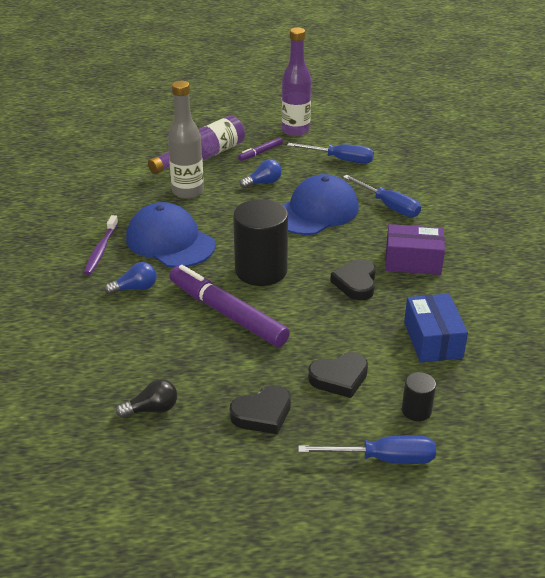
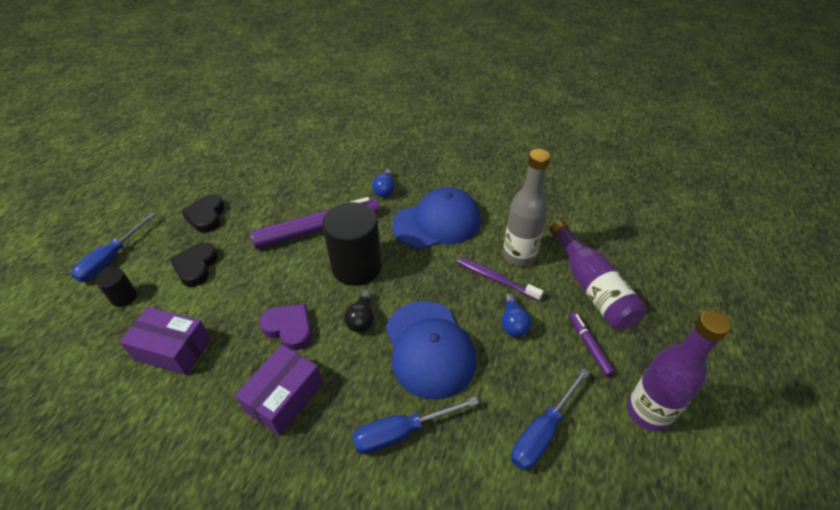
camera: 115 degrees right, 10 degrees up
purple toothbrush [84,215,118,275] -> purple toothbrush moved to [457,257,543,301]
black light bulb [116,379,177,418] -> black light bulb moved to [344,290,374,332]
black heart [330,259,376,300] -> purple heart [259,304,312,350]
blue box [404,294,468,362] -> purple box [120,307,211,375]

